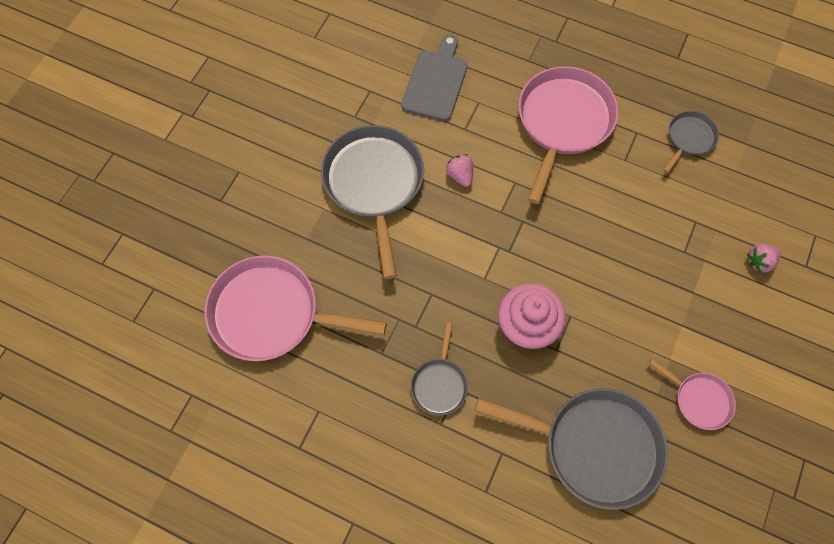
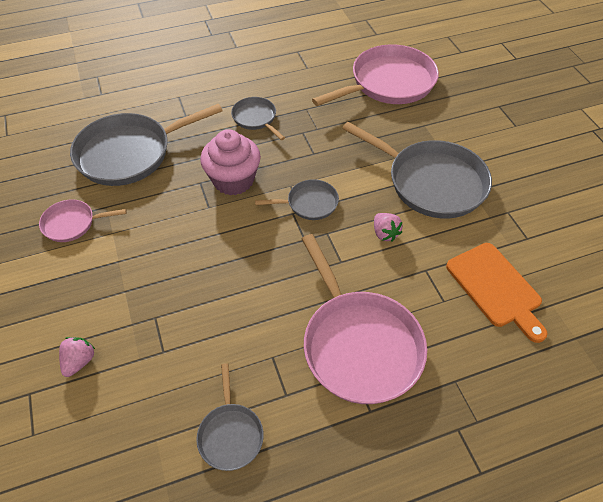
camera: 135 degrees right, 15 degrees down
grey cutting board [401,34,468,121] -> orange cutting board [446,243,547,343]
pink strawberry [446,154,473,187] -> pink strawberry turned 45 degrees clockwise [374,213,403,241]
none -> grey pan [255,179,339,220]

